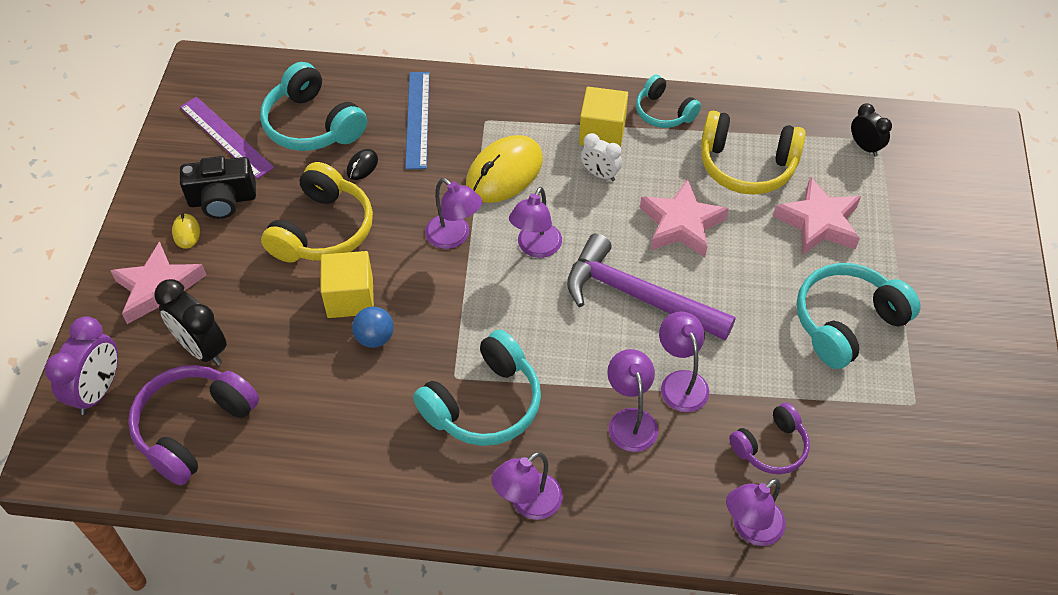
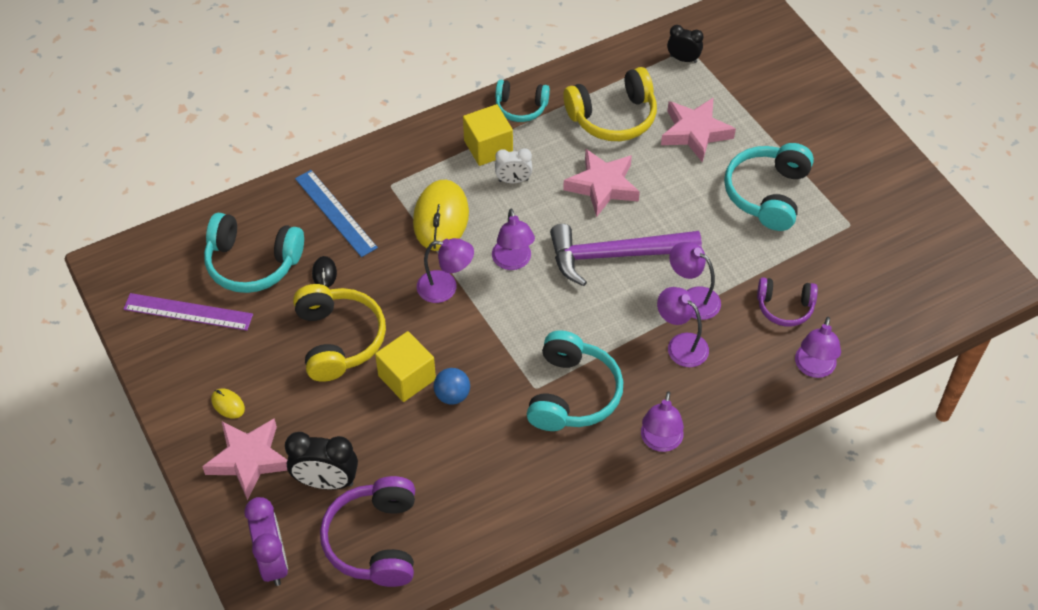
camera: 35 degrees left, 0 degrees up
black camera [180,156,256,219] -> none
purple headphones [729,403,810,474] -> purple headphones turned 75 degrees clockwise [757,277,818,326]

